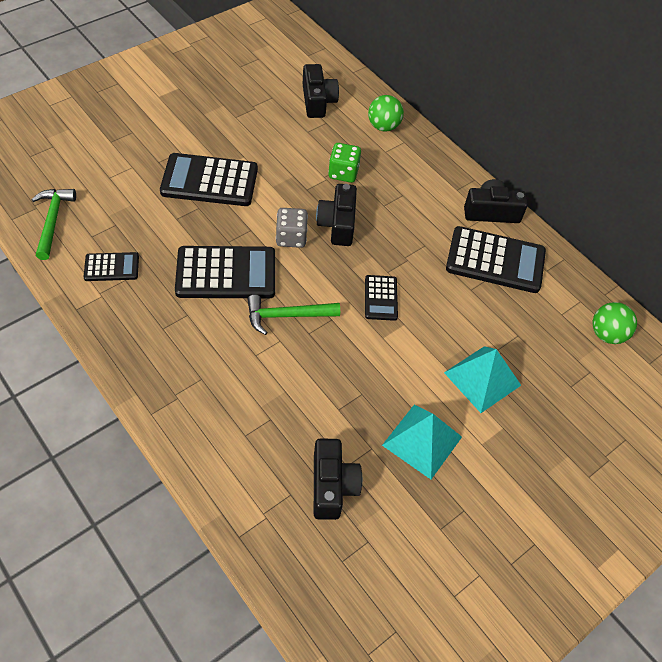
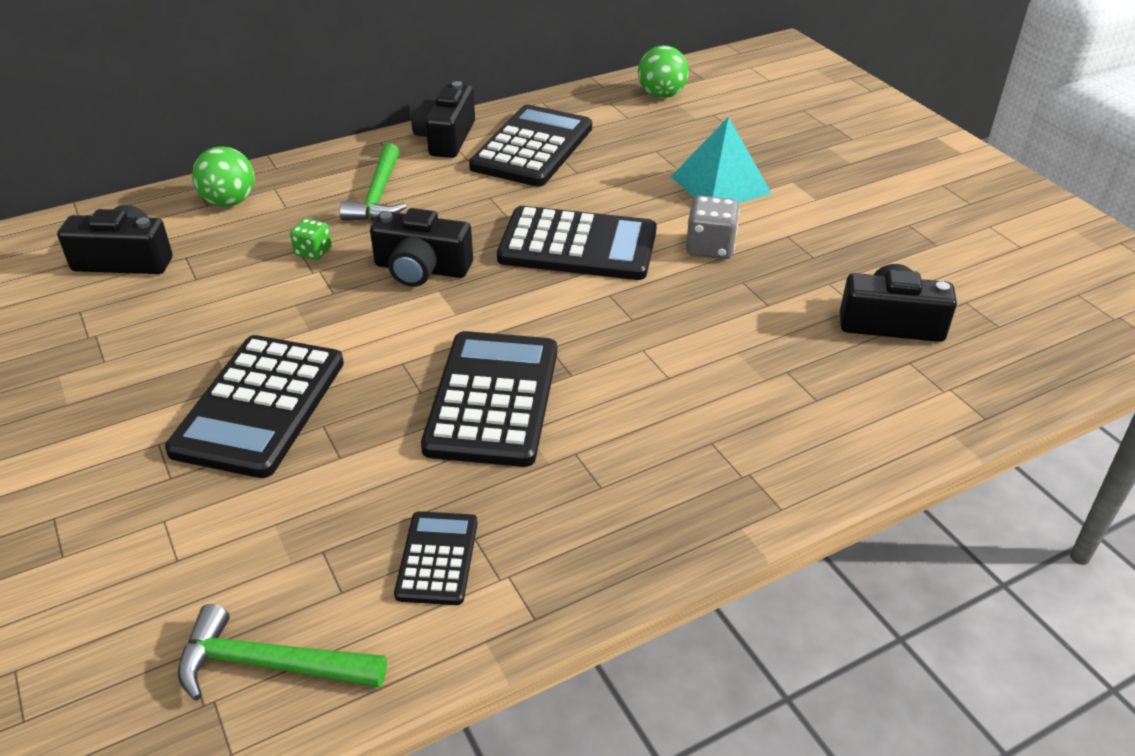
camera: 75 degrees left, 15 degrees down
green hammer [247,295,340,335] -> green hammer moved to [340,143,407,221]
grey dice [276,208,308,248] -> grey dice moved to [686,196,740,259]
green dice [328,143,361,183] -> green dice [290,218,331,260], size x0.63
black calculator [365,275,398,321] -> black calculator [497,206,657,280], size x1.89
turquoise pyramid [382,405,462,479] -> none

